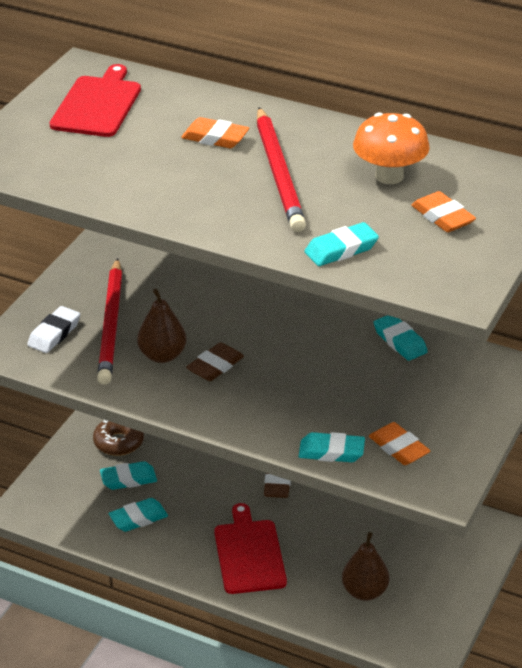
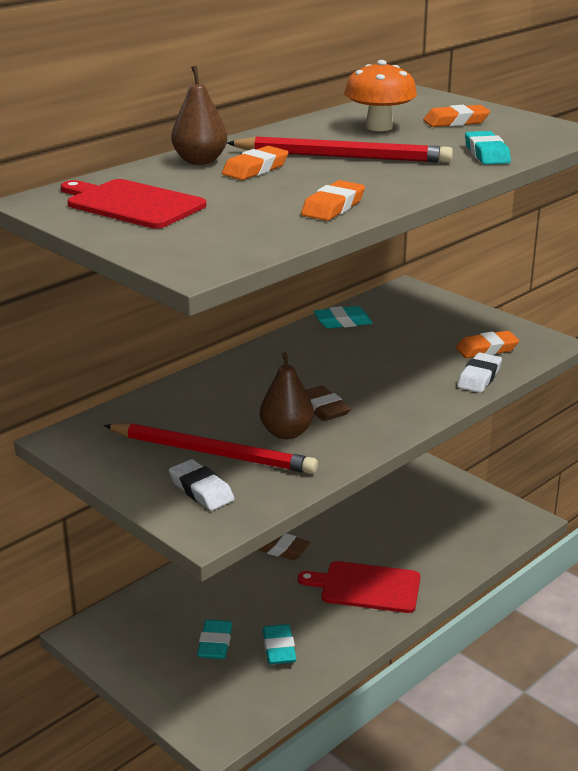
camera: 70 degrees left, 10 degrees down
brown donut [93,420,144,456] -> none
turquoise eraser [298,432,365,462] -> white eraser [457,353,502,393]
brown pear [342,532,389,601] -> brown pear moved to [171,66,227,165]
none -> orange eraser [301,180,365,221]

